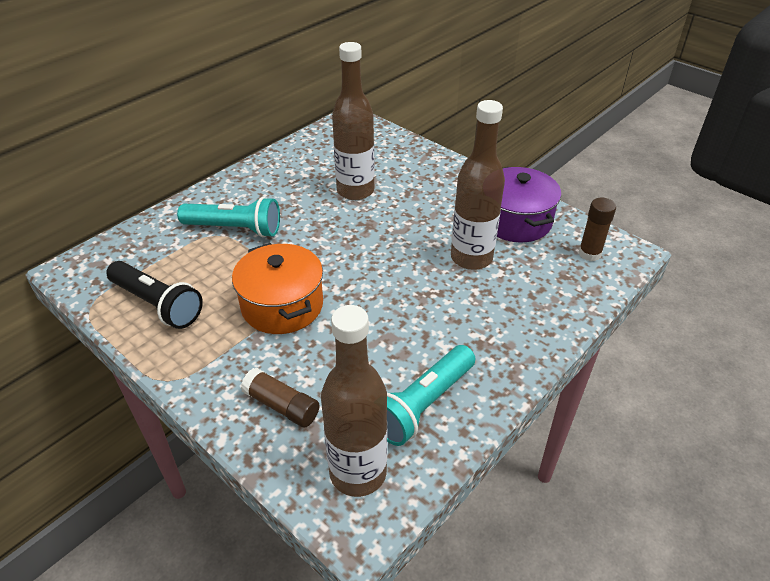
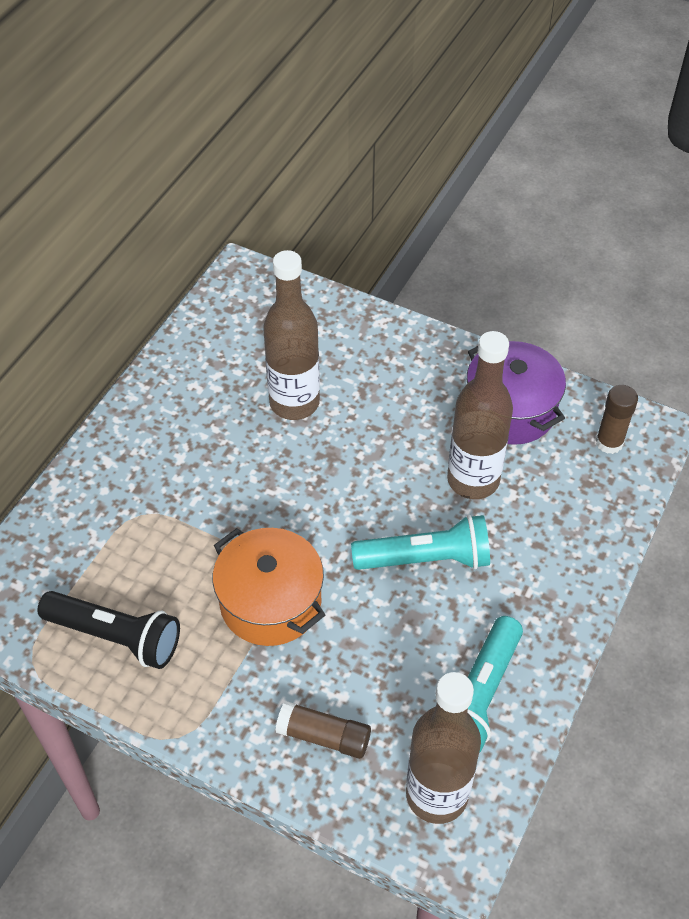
camera: 15 degrees left, 10 degrees up
turquoise flashlight [177,197,280,237] -> turquoise flashlight moved to [351,515,490,570]

